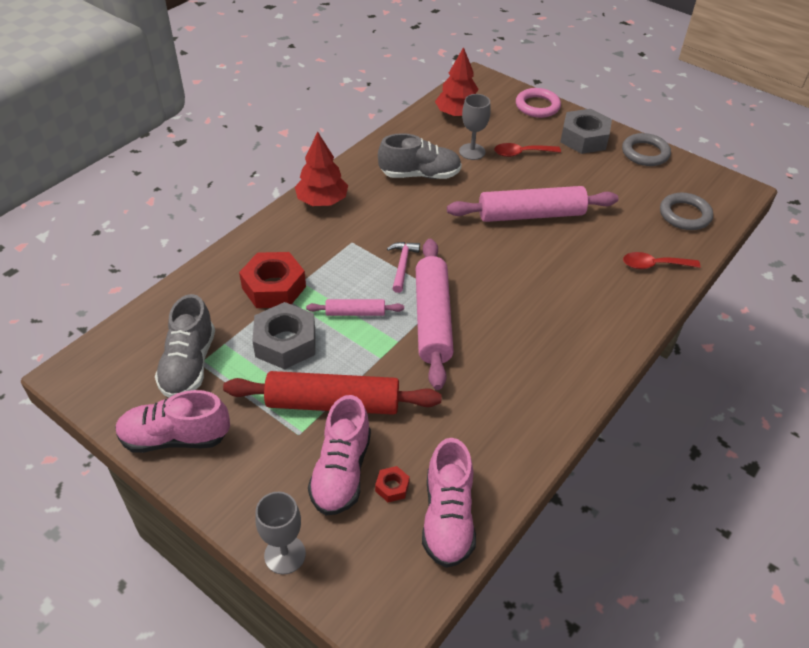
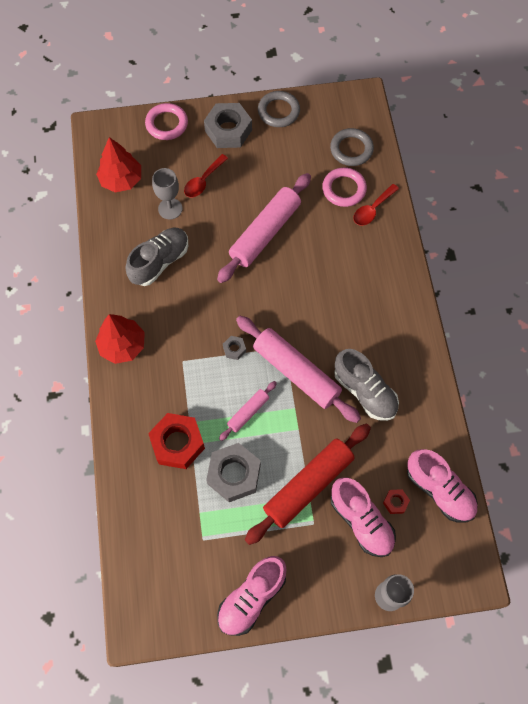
camera: 45 degrees left, 20 degrees up
grey shoe [155,294,215,398] -> grey shoe moved to [334,349,399,421]
pink hammer [387,242,420,293] -> grey nut [223,336,246,360]
none -> pink ring [322,167,367,207]

